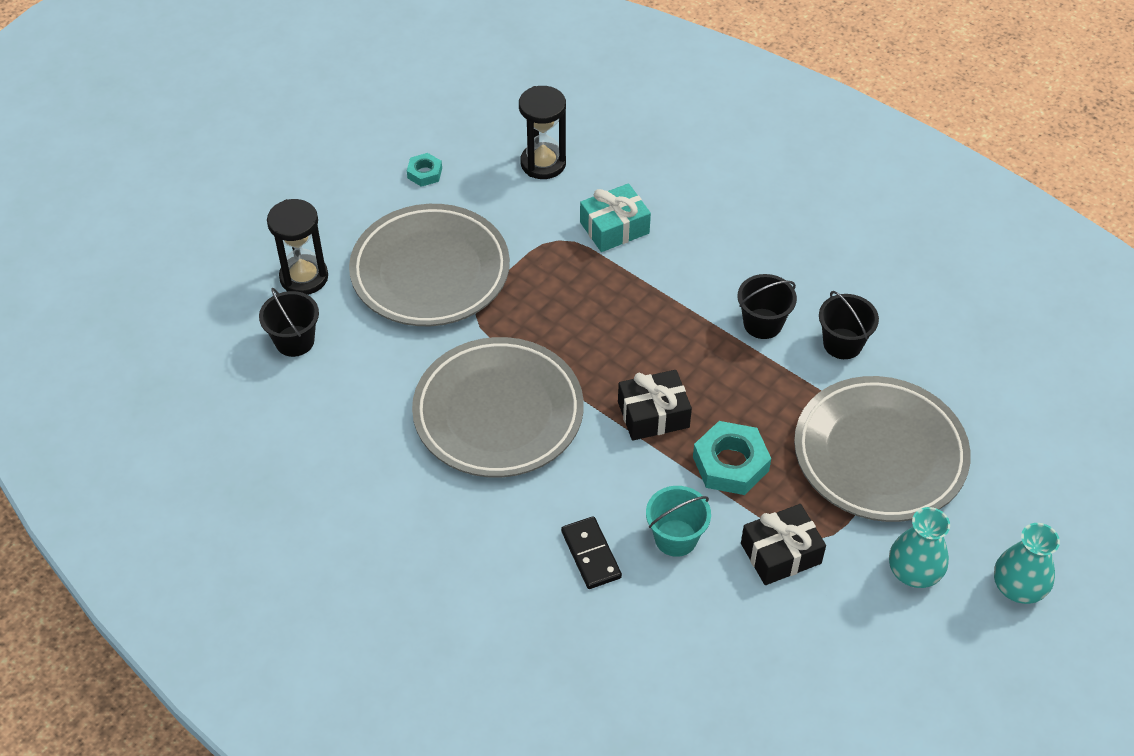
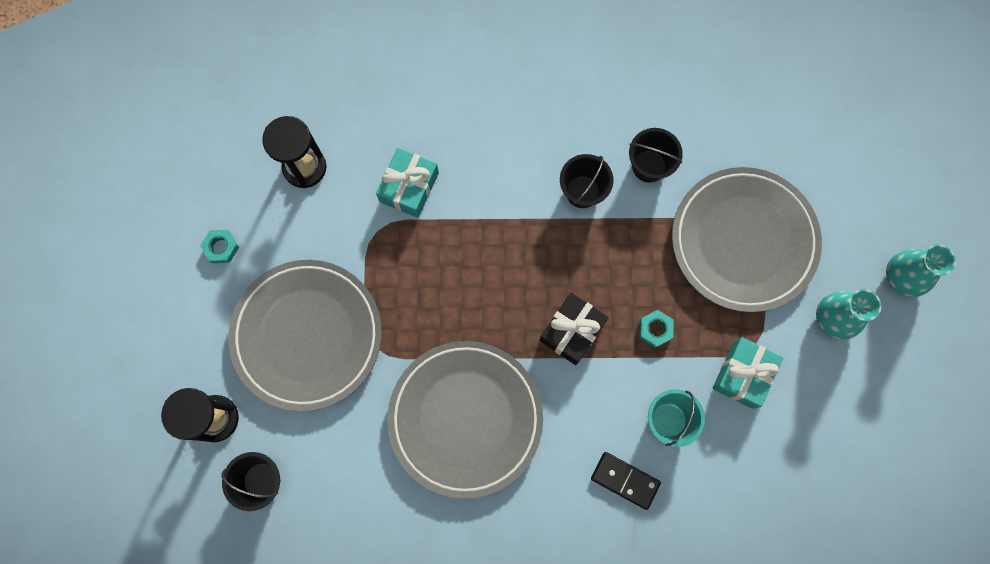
camera: 40 degrees left, 25 degrees up
turquoise nut [693,421,771,495] -> turquoise nut [639,310,674,348], size x0.55
black gift [741,504,826,585] -> turquoise gift [712,337,783,409]

